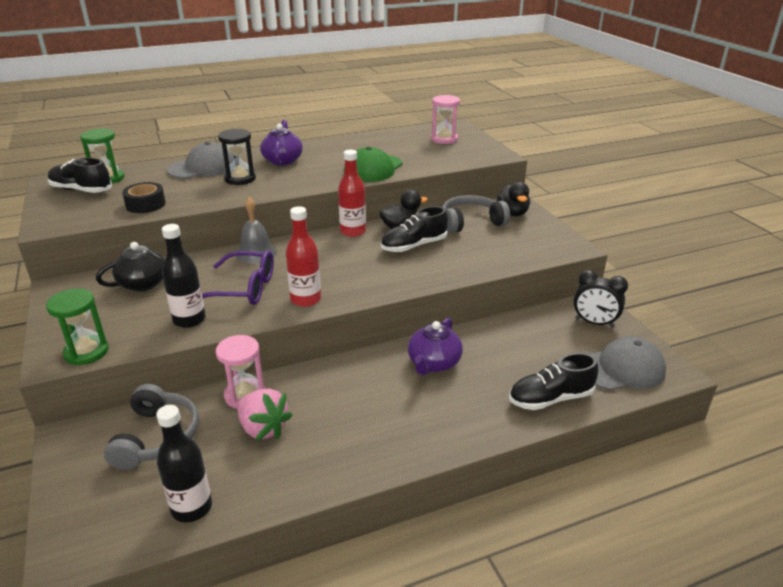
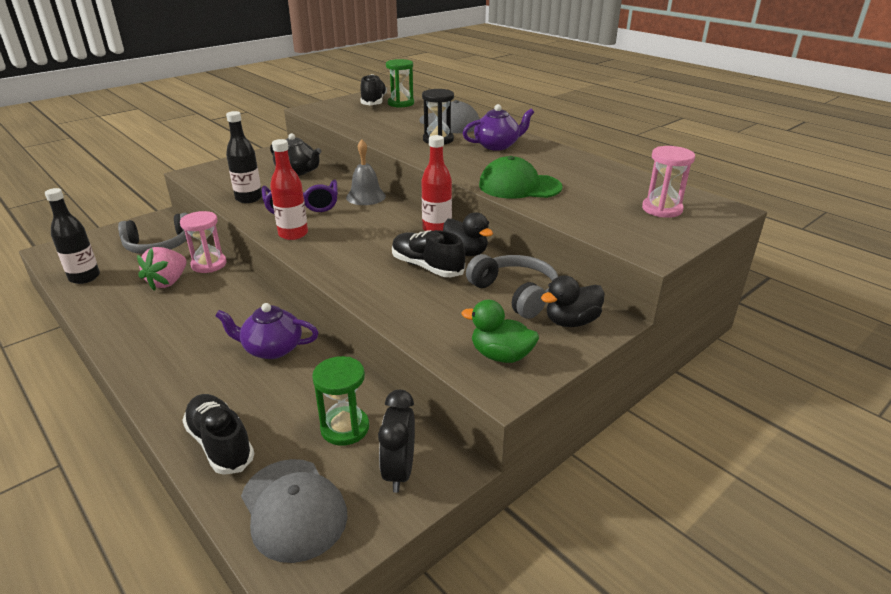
camera: 70 degrees right, 0 degrees up
green hourglass [46,288,109,365] -> green hourglass moved to [312,356,369,446]
black tape [122,182,166,213] -> none
none -> green duck [462,300,539,363]

